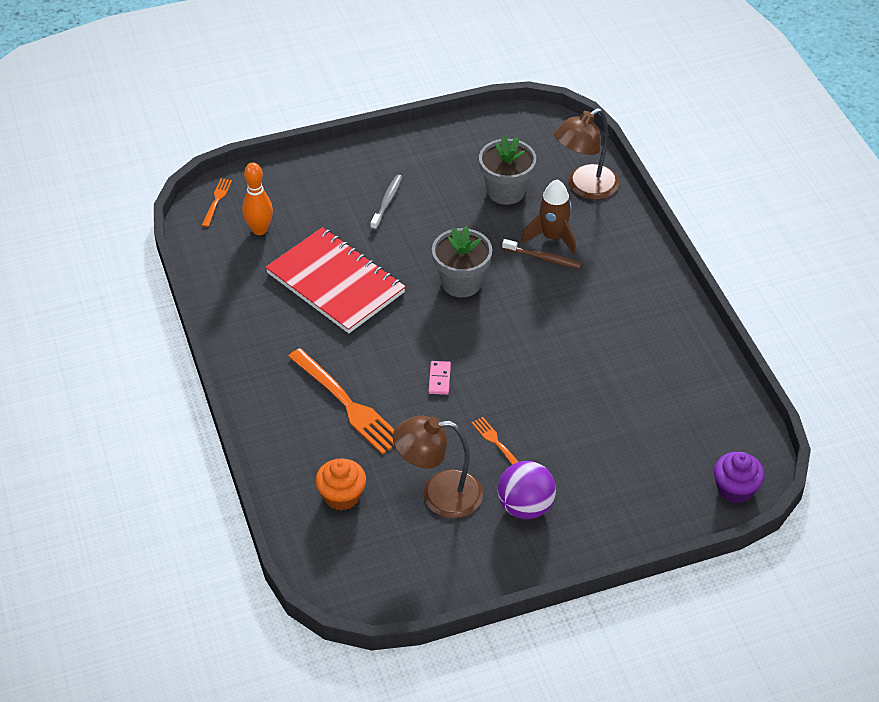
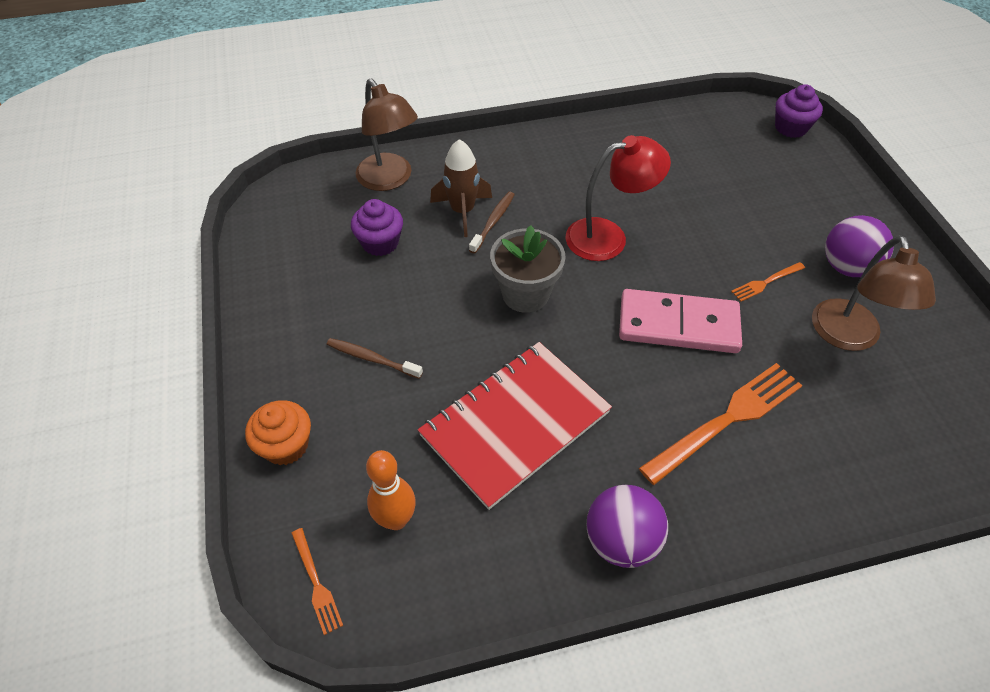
camera: 85 degrees left, 5 degrees up
orange fork [202,178,232,227] -> orange fork turned 135 degrees counterclockwise [291,528,343,635]
orange cupcake [315,458,366,511] -> orange cupcake moved to [245,400,311,465]
grey toothbrush [370,175,402,230] -> brown toothbrush [327,338,423,379]
pink domino [428,361,451,395] -> pink domino [619,289,742,353], size x2.48
grey flower pot [479,136,536,205] -> purple cupcake [351,199,403,256]
none -> red lamp [565,135,671,261]
none -> purple ball [587,485,668,568]

